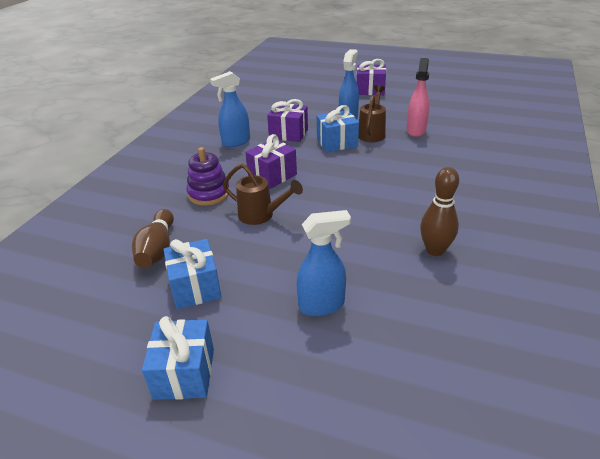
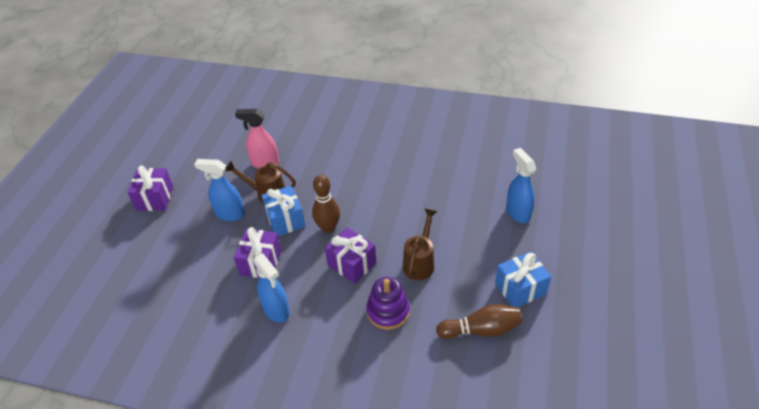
camera: 95 degrees left, 10 degrees up
blue gift [142,316,214,400] -> none
brown bowling pin [420,167,459,256] -> brown bowling pin moved to [312,175,340,233]

